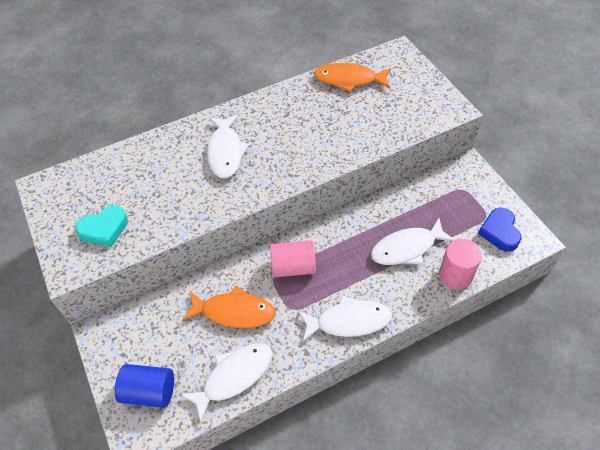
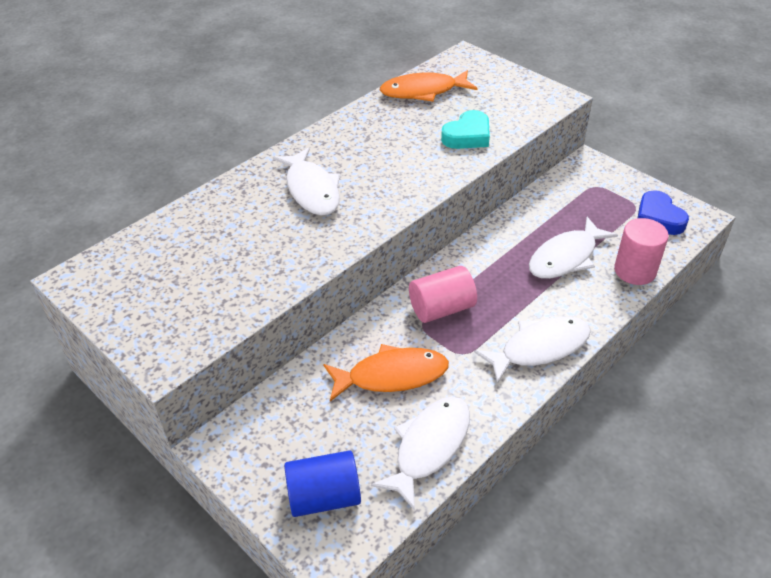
camera: 20 degrees left, 10 degrees down
turquoise heart [75,205,128,247] -> turquoise heart moved to [441,110,490,149]

